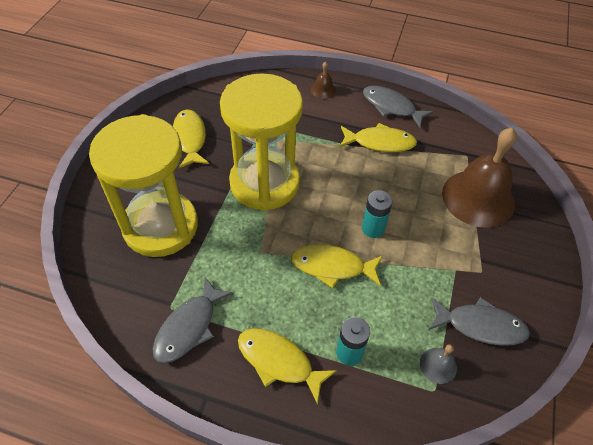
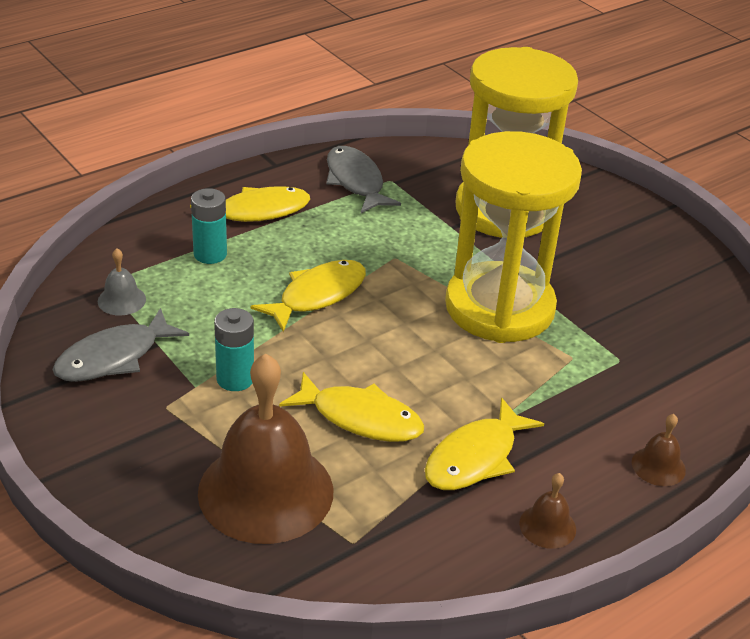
camera: 125 degrees right, 15 degrees down
yellow fish [173,109,209,168] -> yellow fish moved to [279,372,424,442]
turquoise battery [362,190,392,238] -> turquoise battery moved to [214,308,254,391]
grey fish [363,85,433,128] -> brown bell [519,473,576,549]

